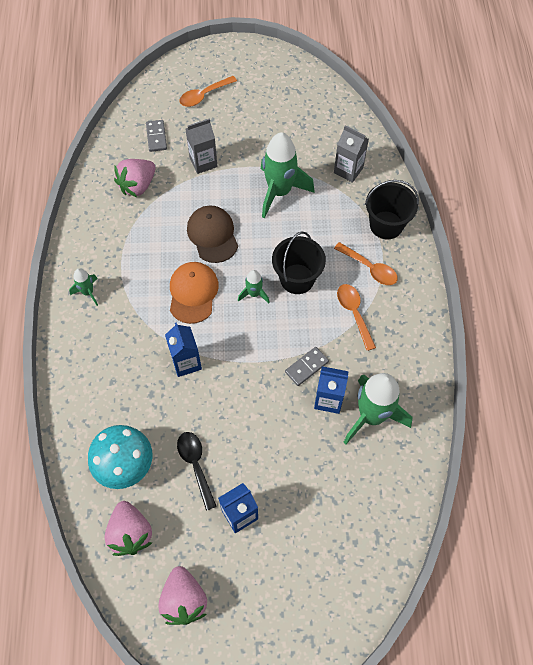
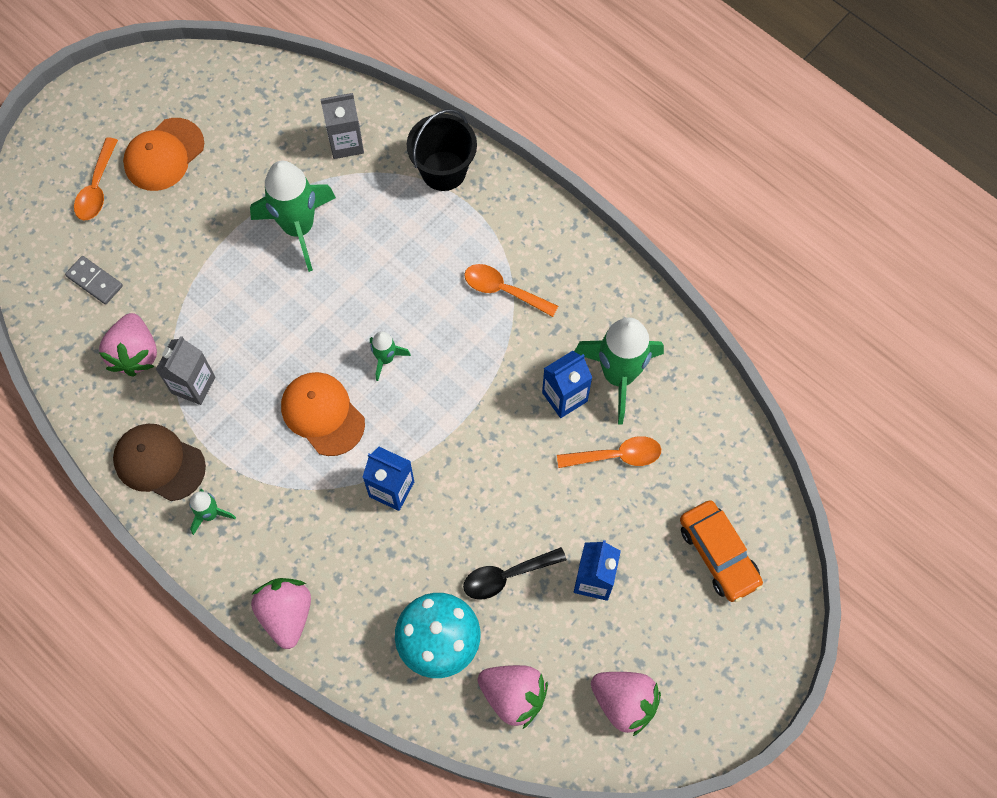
camera: 45 degrees left, 5 degrees up
black spoon [177,432,217,511] -> black spoon turned 45 degrees counterclockwise [463,547,567,599]
grey carton [185,118,218,174] -> grey carton moved to [156,336,215,405]
brown cap [187,206,238,263] -> brown cap moved to [113,424,206,501]
black bucket [272,231,326,294] -> none
grey domino [285,347,329,386] -> none
orange spoon [334,242,398,285] -> orange spoon moved to [557,436,661,468]
none -> orange cap [123,118,204,191]
none -> pink strawberry [251,578,311,649]
none -> orange car [680,500,763,602]

